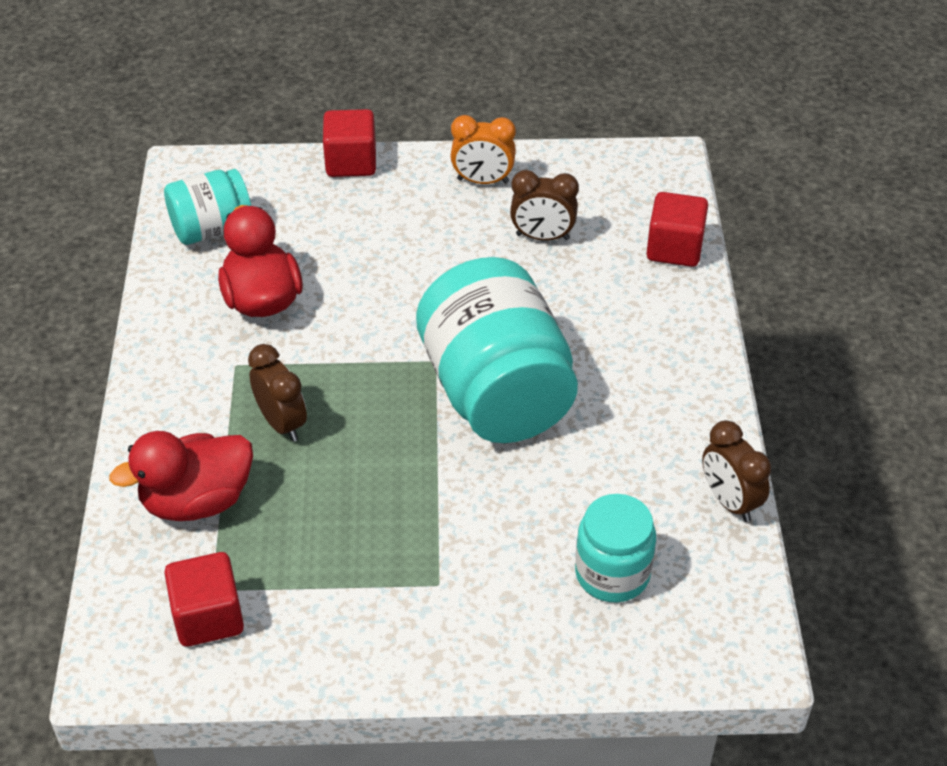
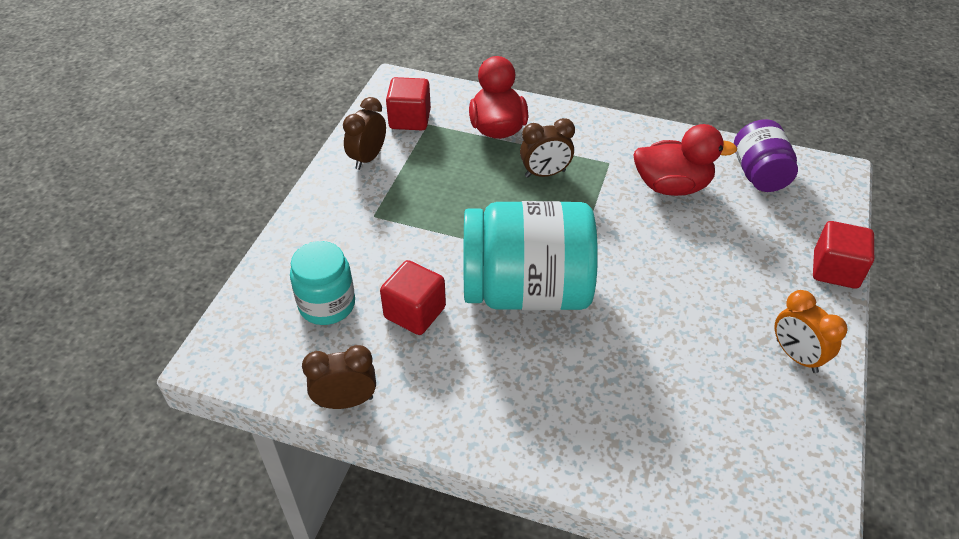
camera: 110 degrees right, 0 degrees up
turquoise jar [164,169,251,245] -> purple jar [734,119,798,192]
orange clock [451,115,516,184] -> orange clock turned 60 degrees counterclockwise [775,290,847,373]
brown clock [510,170,579,241] -> brown clock moved to [343,97,386,170]
red cube [647,192,708,267] -> red cube moved to [380,260,446,335]

